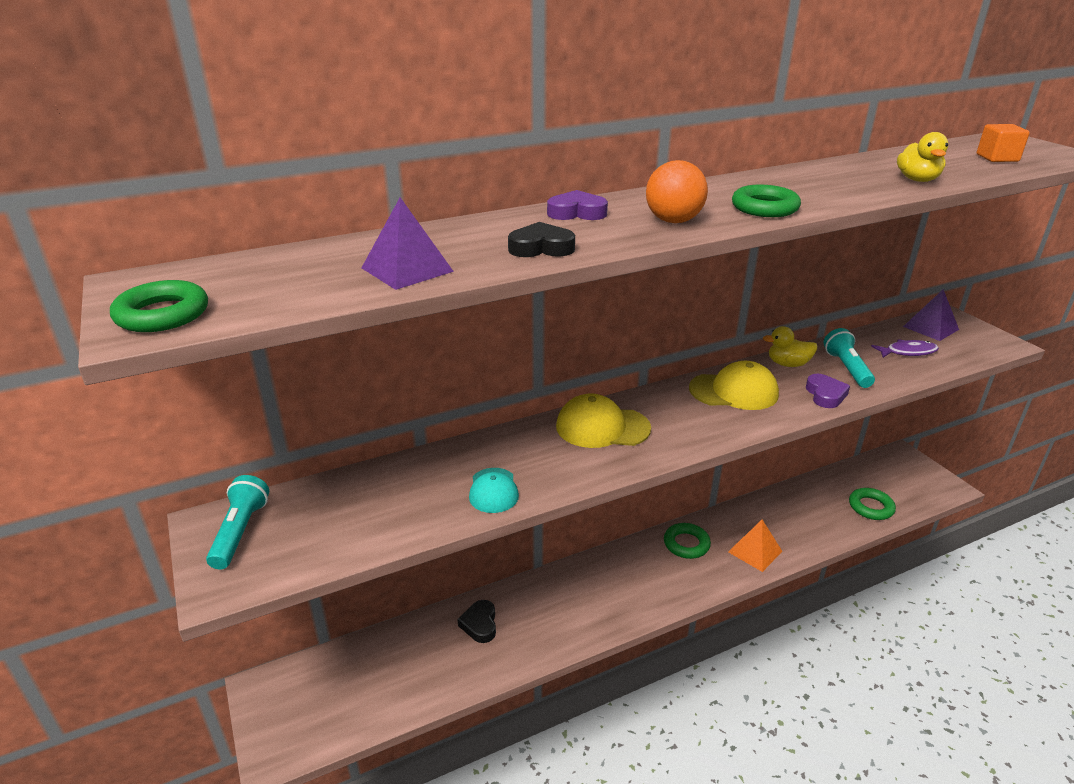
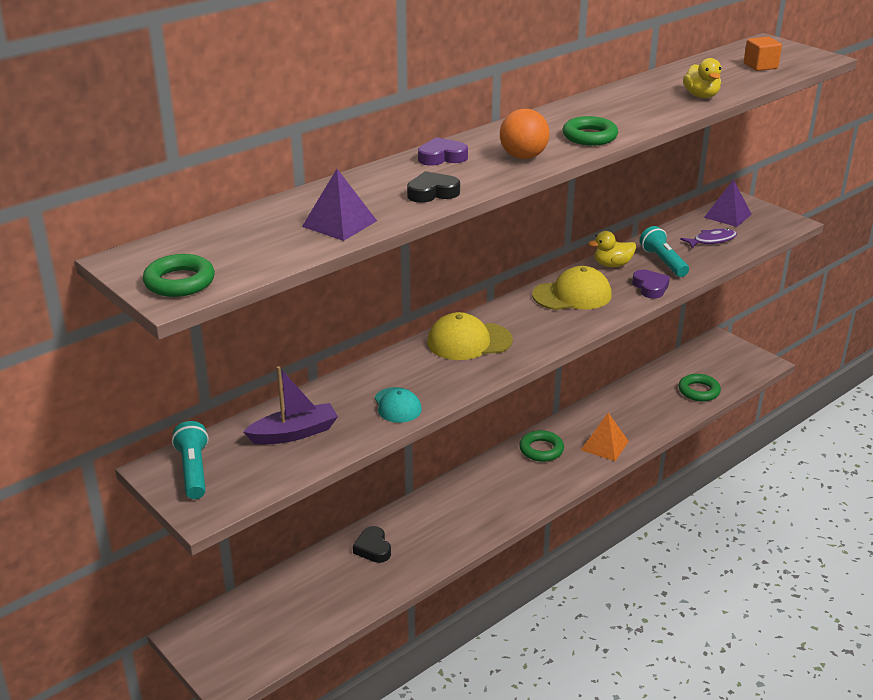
camera: 15 degrees left, 0 degrees up
none -> purple boat [243,366,338,445]

